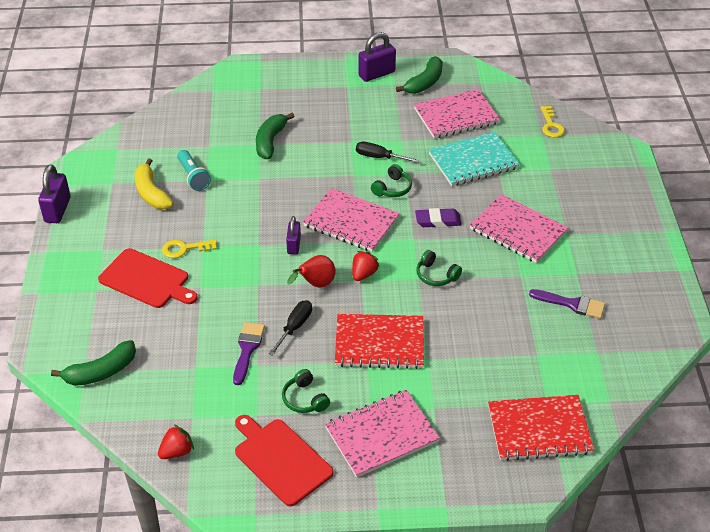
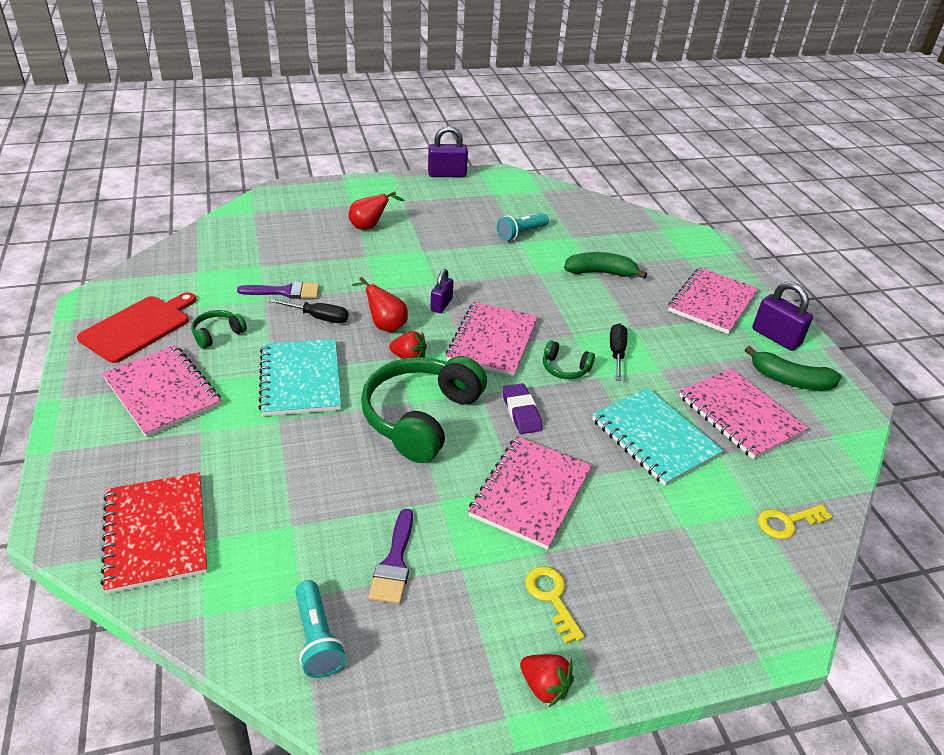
camera: 75 degrees right, 5 degrees down
green banana [51,340,136,386] -> none
red cutting board [98,248,198,308] -> red pear [349,191,405,230]
yellow banana [135,158,174,209] -> none
red strawberry [158,425,194,459] -> red strawberry moved to [520,654,574,708]
yellow key [162,240,217,258] -> yellow key moved to [525,566,584,644]
purple padlock [286,216,301,255] -> purple padlock turned 60 degrees counterclockwise [430,269,453,313]
red notebook [335,314,424,369] -> turquoise notebook [258,339,341,416]
green headphones [416,250,462,286] -> green headphones [361,356,487,463], size x2.22
none -> turquoise flashlight [295,580,346,678]
none -> pink notebook [668,267,759,334]

